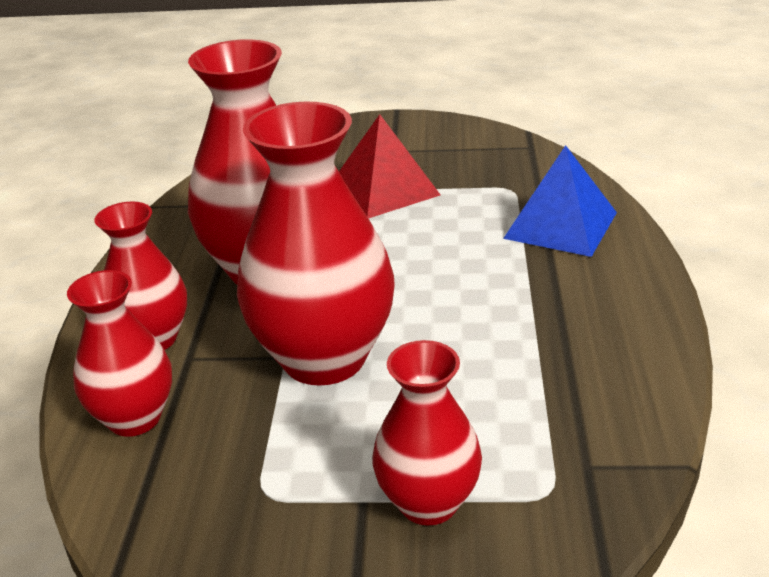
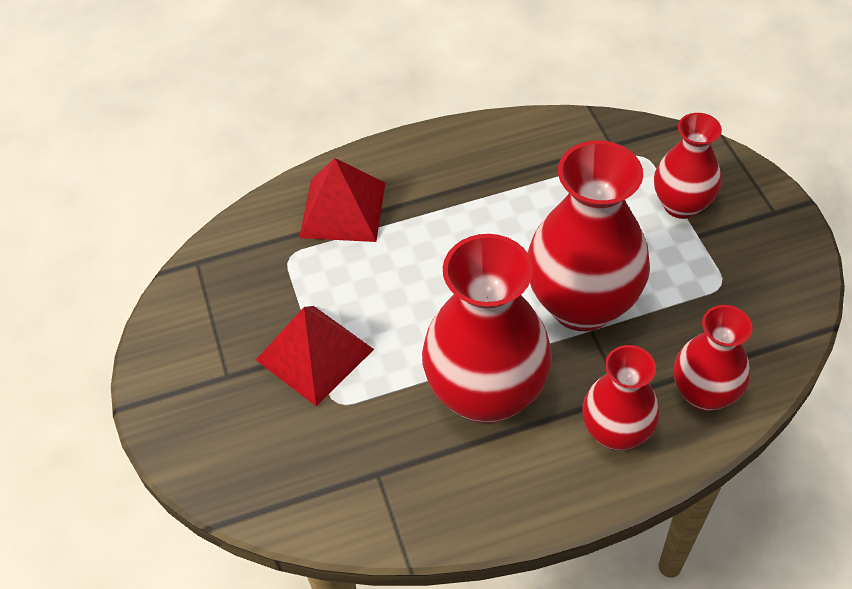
camera: 110 degrees left, 20 degrees up
blue pyramid [503,145,617,257] -> red pyramid [299,158,385,242]

